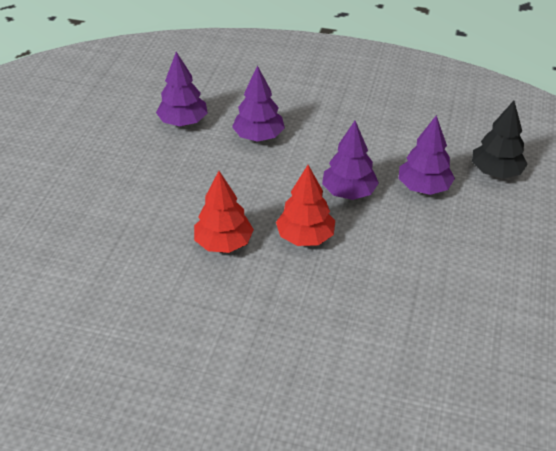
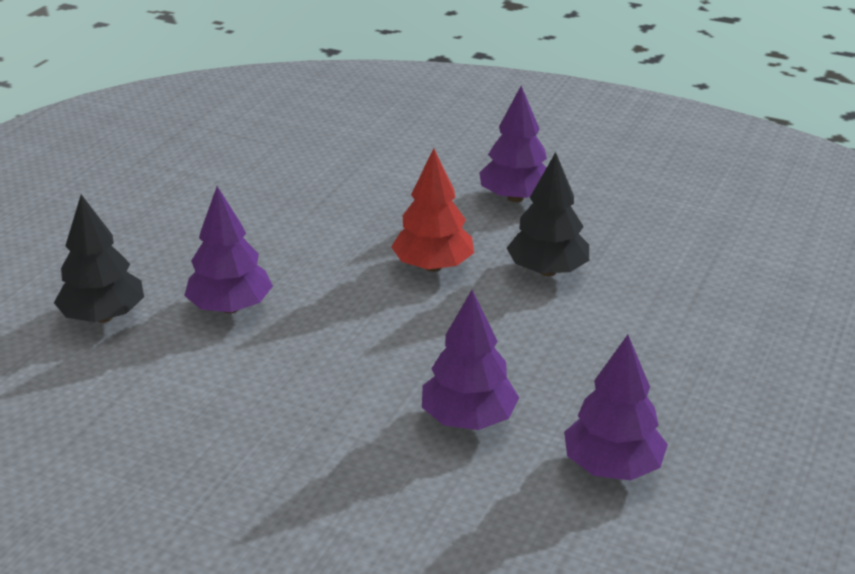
camera: 170 degrees left, 10 degrees down
red tree [194,171,254,253] -> black tree [507,152,589,276]
purple tree [322,121,379,200] -> purple tree moved to [479,86,547,202]

